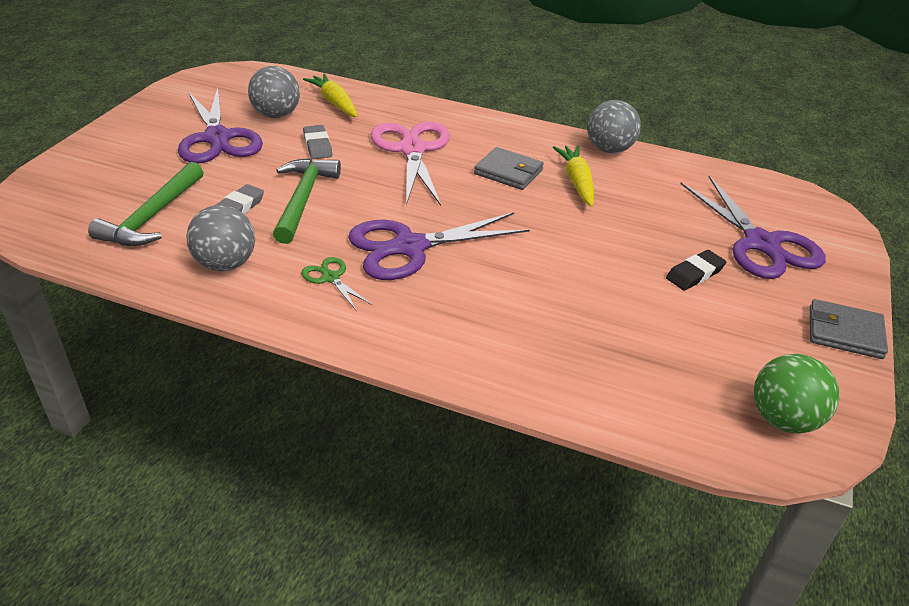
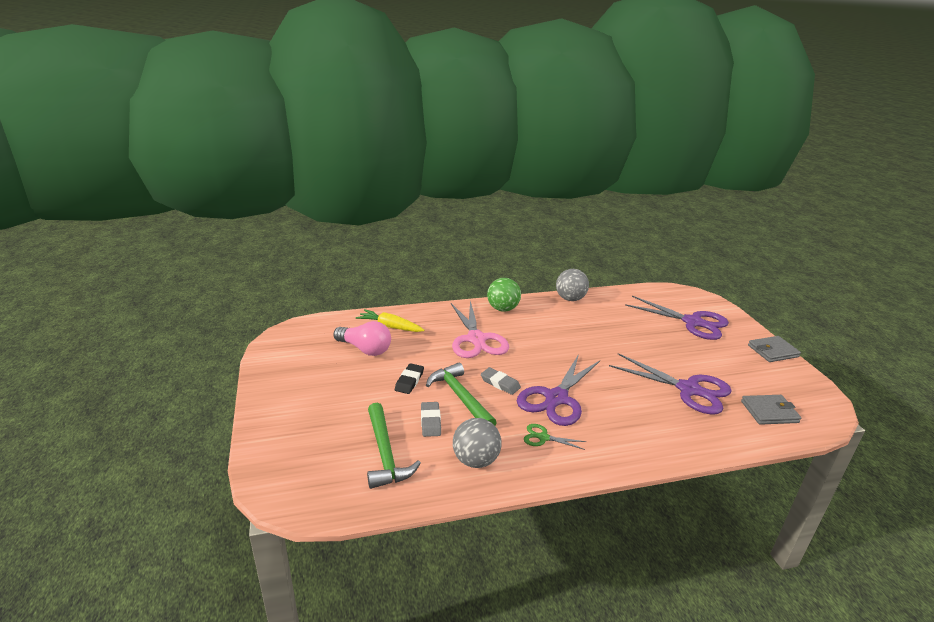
camera: 35 degrees left, 10 degrees down
purple scissors [178,87,263,163] -> purple scissors moved to [609,353,732,415]
grey ball [248,66,300,118] -> pink light bulb [333,321,391,356]
grey eraser [303,125,332,159] -> grey eraser moved to [481,367,521,395]
pink scissors [371,122,450,206] -> pink scissors turned 150 degrees counterclockwise [451,301,509,358]
grey wallet [474,147,544,190] -> grey wallet moved to [741,395,801,425]
yellow carrot [553,145,594,207] -> none
black eraser [666,250,726,290] -> black eraser moved to [395,363,424,394]
green ball [754,354,839,433] -> green ball moved to [487,278,521,312]

